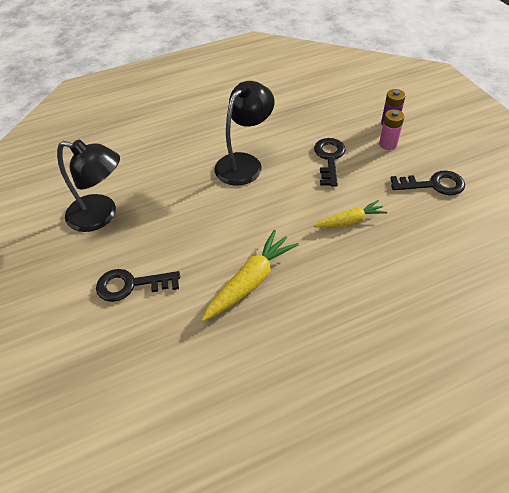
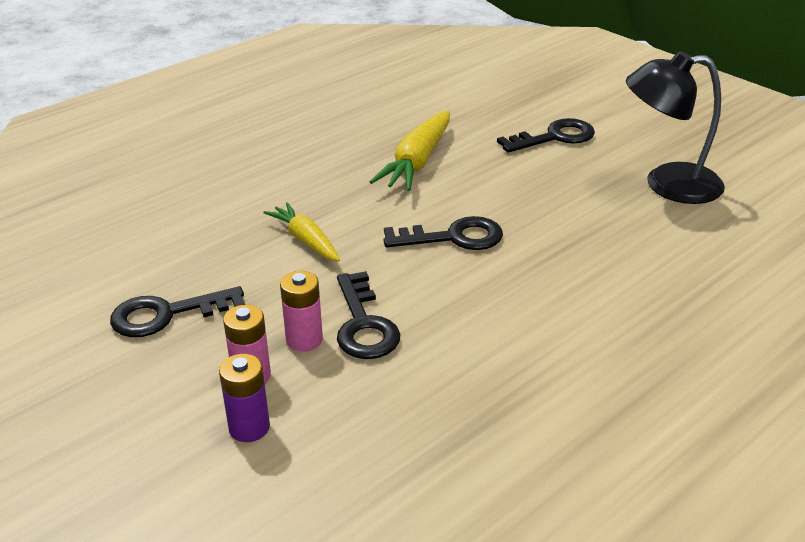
camera: 160 degrees right, 15 degrees down
black lamp [215,81,274,186] -> none
yellow carrot [314,200,387,228] -> yellow carrot turned 90 degrees clockwise [263,202,340,262]
none -> pink battery [280,271,323,352]
none -> black key [383,216,503,250]

